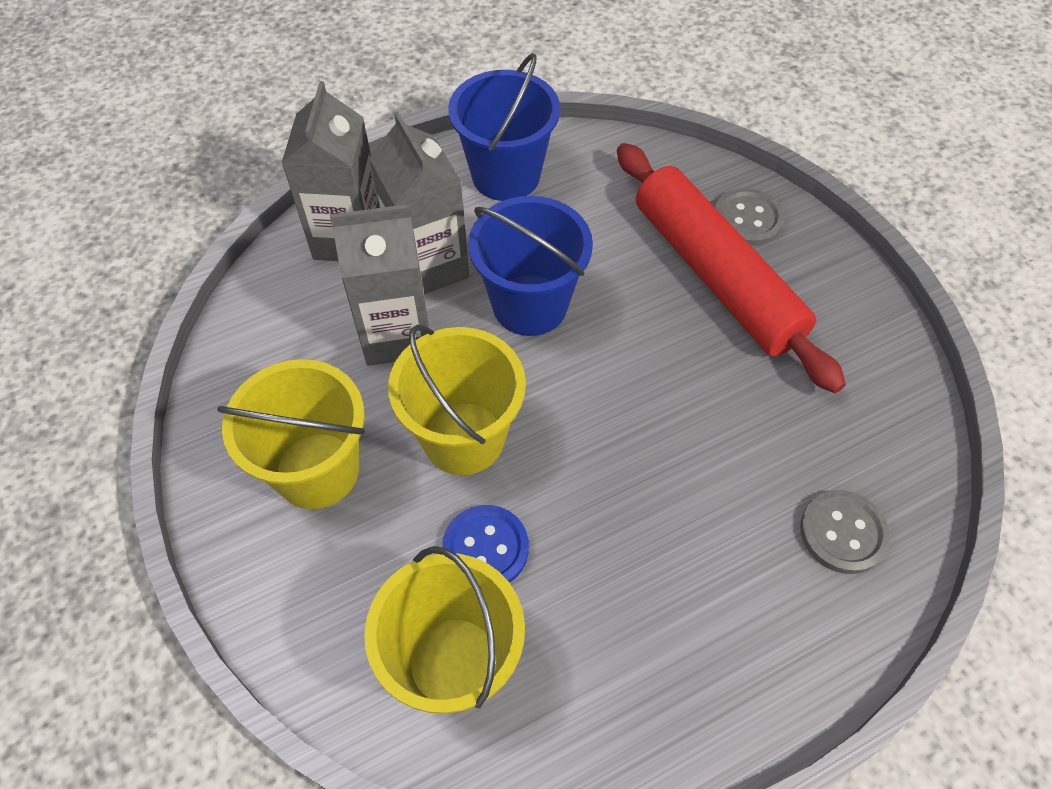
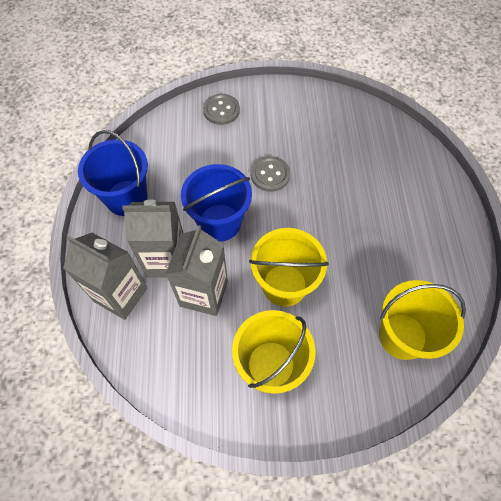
camera: 65 degrees left, 5 degrees up
blue button [442,505,529,583] -> none
red rolling pin [617,143,846,393] -> none
grey button [800,490,890,574] -> grey button moved to [251,156,290,192]

